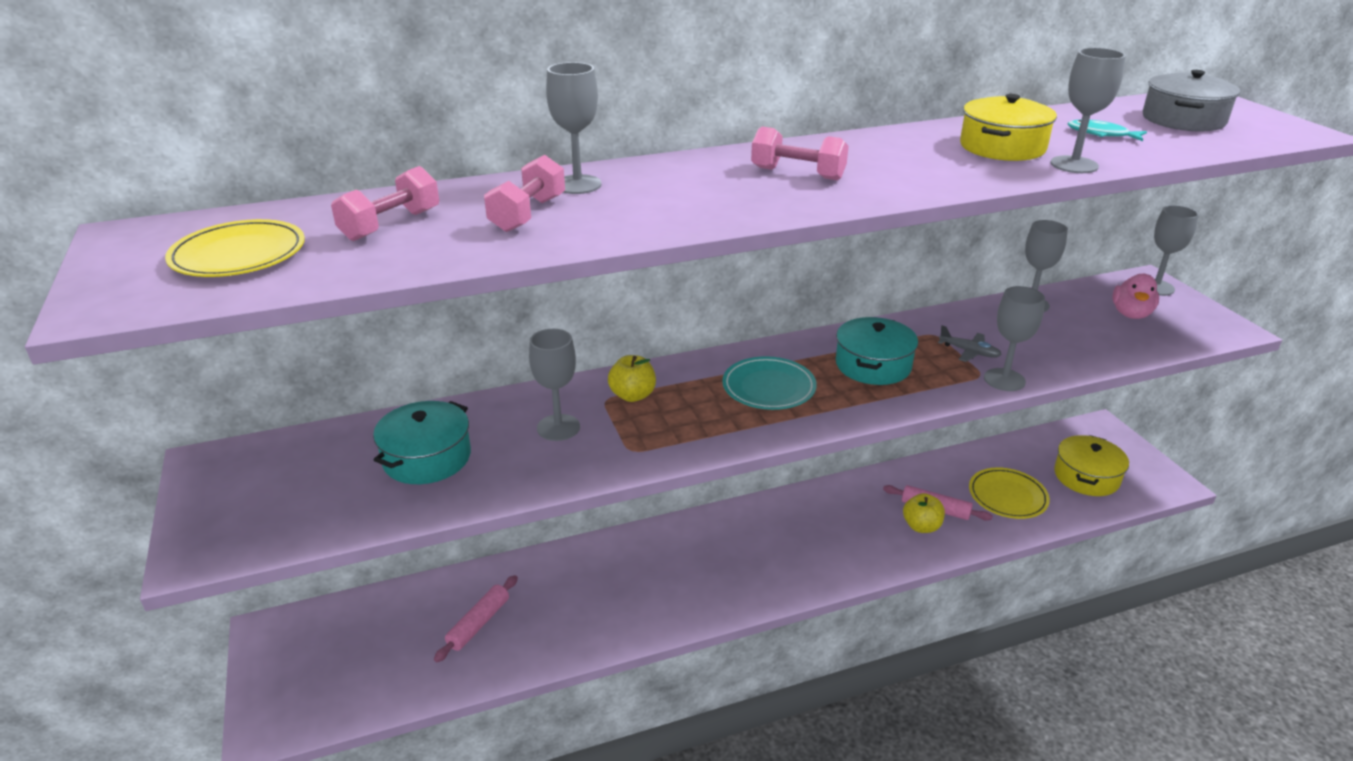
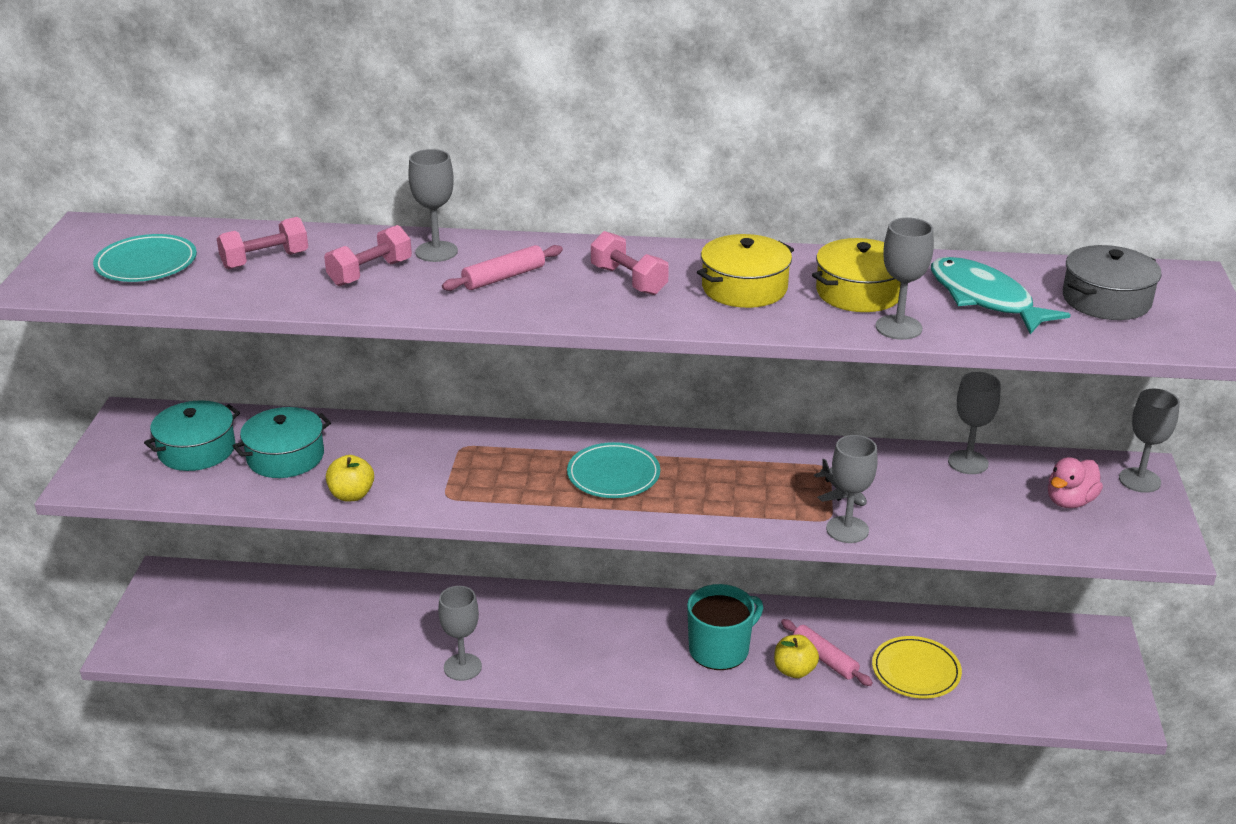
camera: 25 degrees right, 0 degrees up
yellow plate [165,219,305,277] -> turquoise plate [93,234,197,282]
pink rolling pin [434,575,518,662] -> pink rolling pin moved to [442,245,563,291]
grey goblet [529,329,580,441] -> grey goblet moved to [438,586,482,681]
yellow apple [608,355,656,402] -> yellow apple moved to [326,455,374,502]
turquoise pot [836,317,918,385] -> turquoise pot moved to [144,400,240,471]
yellow pot [1054,435,1129,496] -> yellow pot moved to [697,234,794,308]
turquoise fish [1067,119,1147,141] -> turquoise fish [931,257,1071,334], size x1.96
none -> turquoise mug [687,584,763,670]

